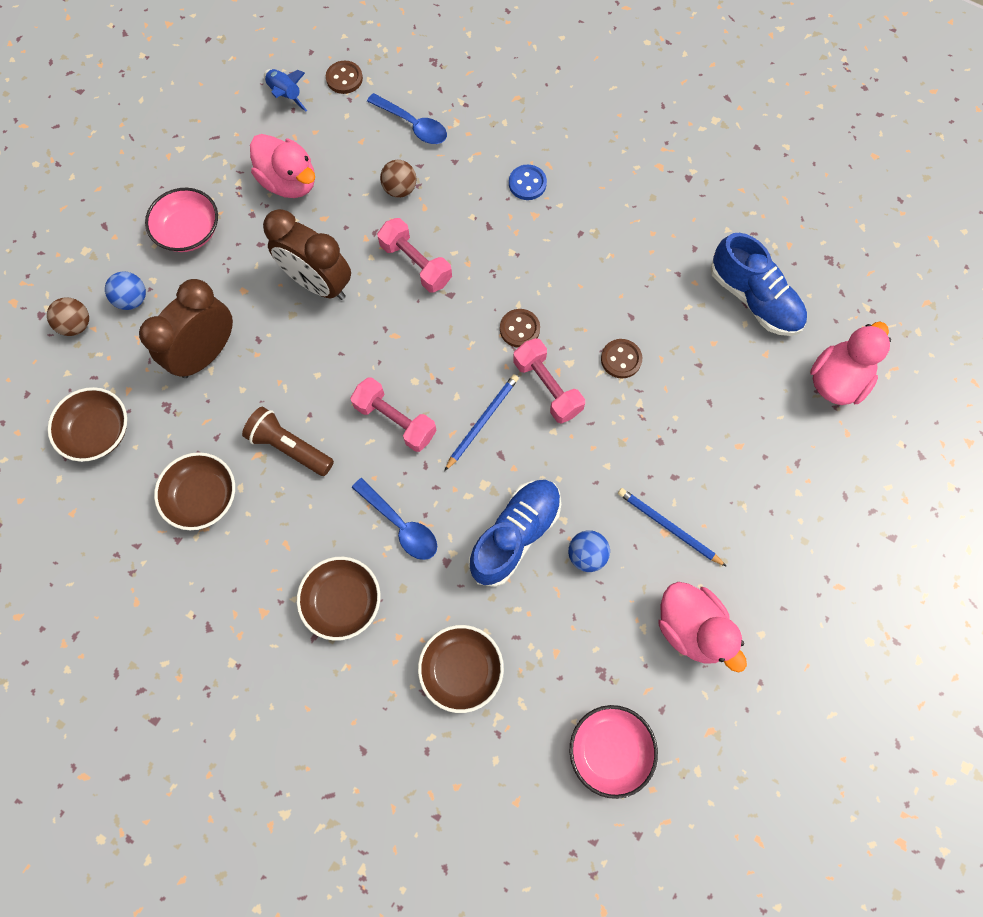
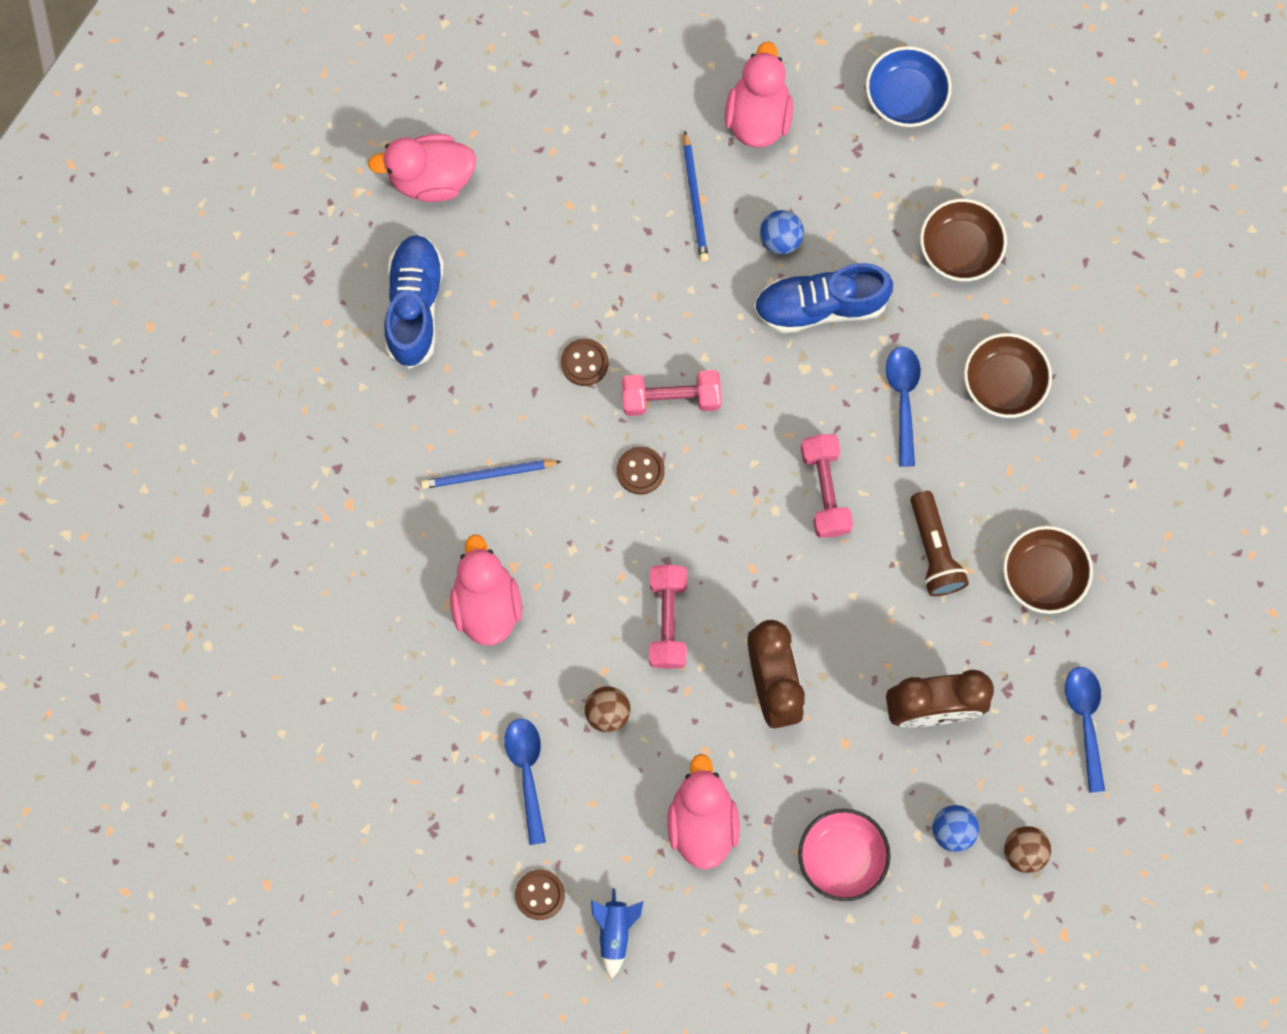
camera: 135 degrees left, 5 degrees up
brown bowl [47,387,127,462] -> blue spoon [1065,667,1105,793]
blue pencil [445,374,519,471] -> blue pencil moved to [421,460,562,489]
blue button [509,165,547,200] -> pink duck [450,534,522,645]
pink dumbbell [513,338,585,424] -> pink dumbbell turned 75 degrees clockwise [622,370,721,416]
pink bowl [570,705,658,799] -> blue bowl [866,46,952,127]

